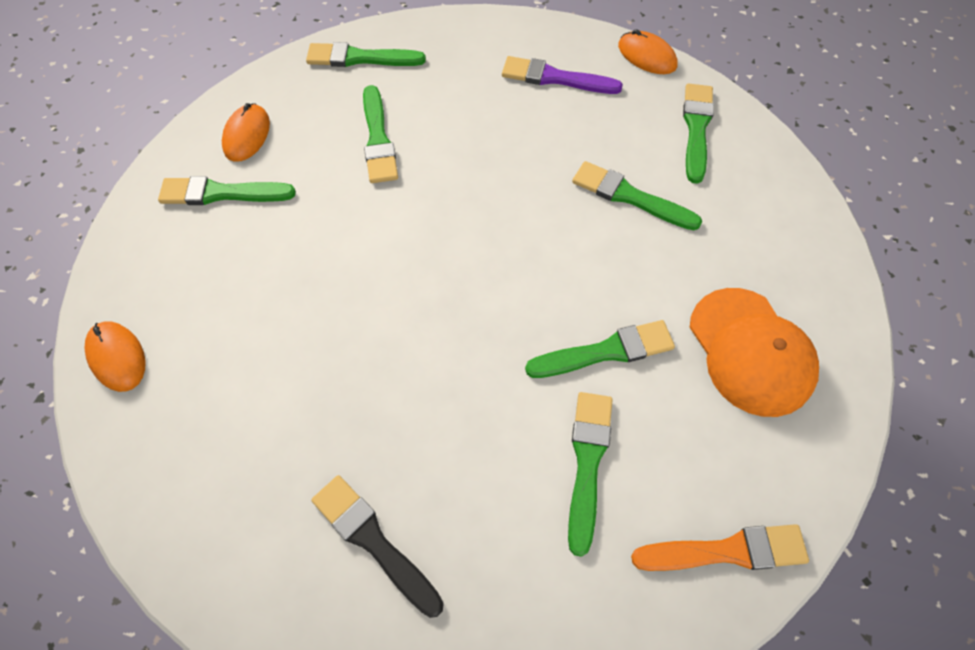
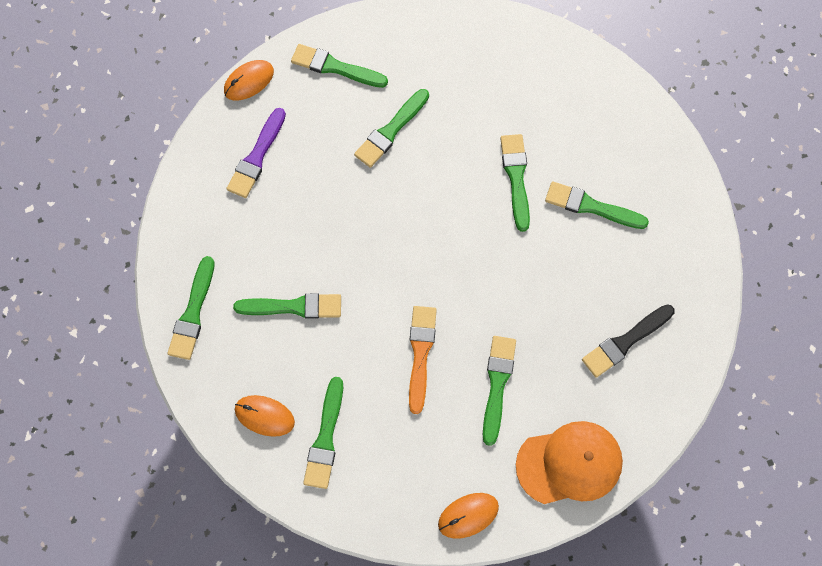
camera: 80 degrees left, 10 degrees up
orange brush [631,524,809,571] -> orange brush moved to [409,306,437,414]
orange cap [690,288,819,417] -> orange cap moved to [516,421,623,504]
none -> green brush [483,336,516,446]

